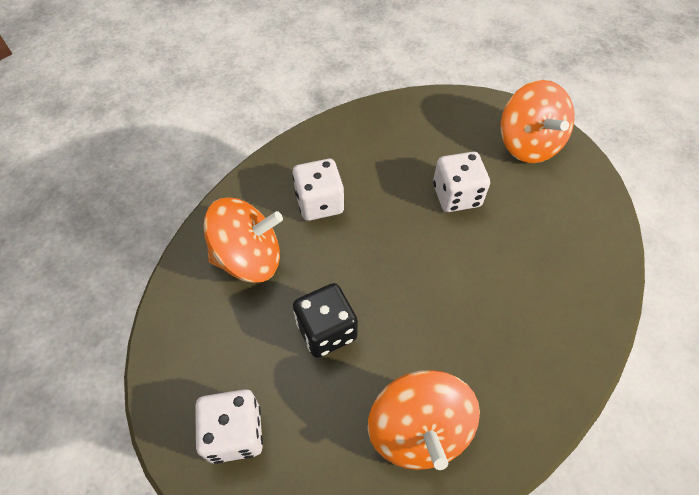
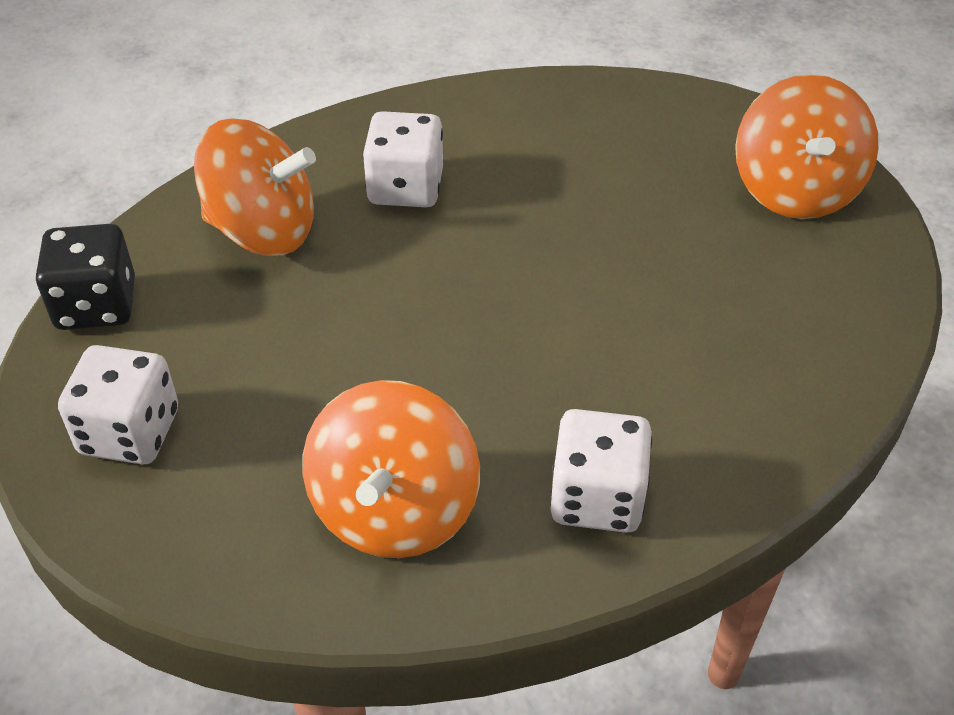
camera: 20 degrees right, 10 degrees down
black dice [293,283,358,358] -> black dice moved to [36,224,135,330]
white dice [433,152,490,212] -> white dice moved to [551,409,652,533]

